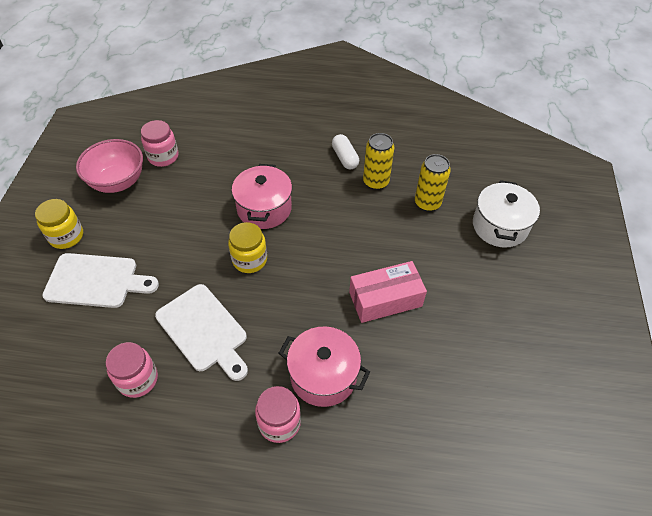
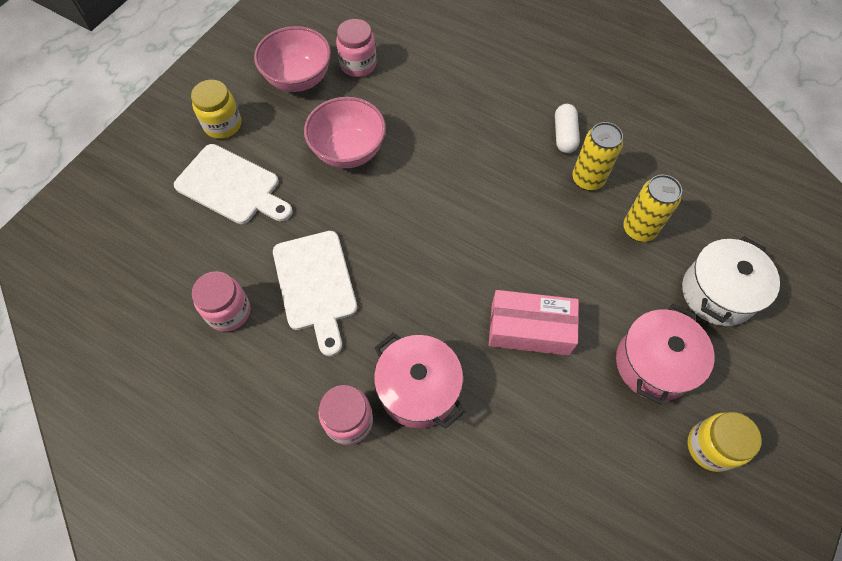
camera: 25 degrees right, 10 degrees up
yellow jar [228,222,267,273] -> yellow jar moved to [688,412,762,472]
pink pot [232,164,292,229] -> pink pot moved to [616,304,714,405]
none -> pink bowl [304,97,386,168]

